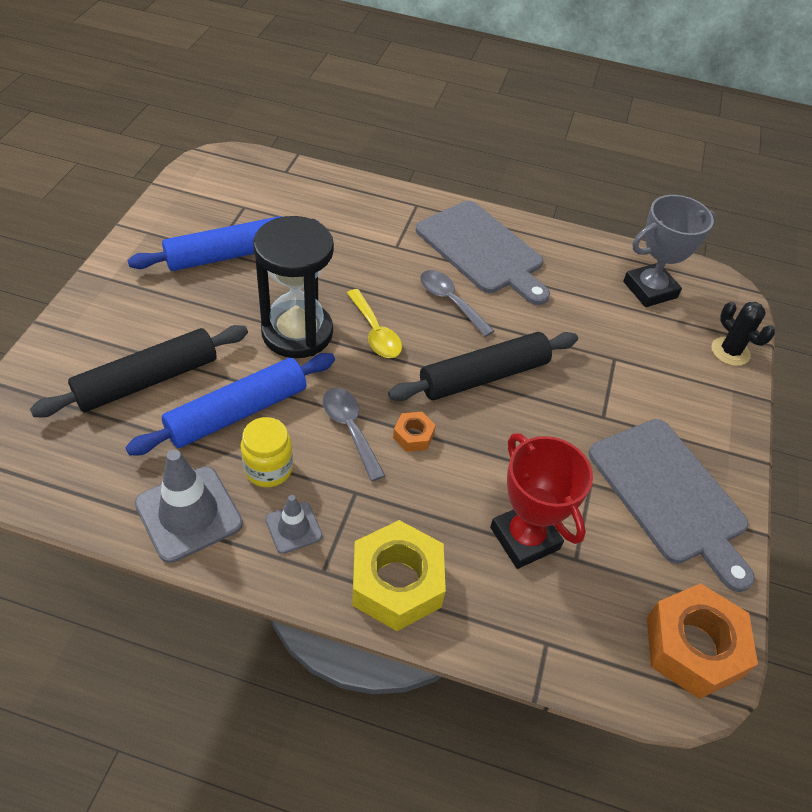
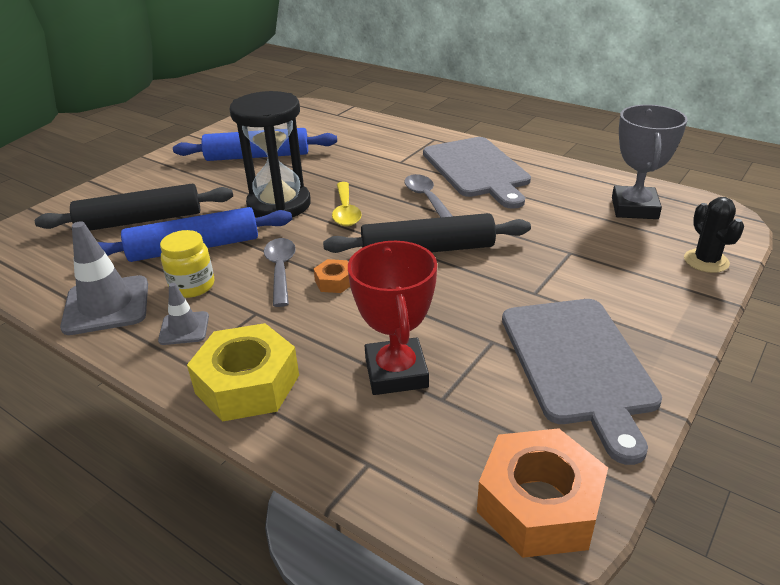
camera: 25 degrees right, 15 degrees down
grey trophy [623,195,716,307] -> grey trophy turned 75 degrees counterclockwise [612,105,687,219]

